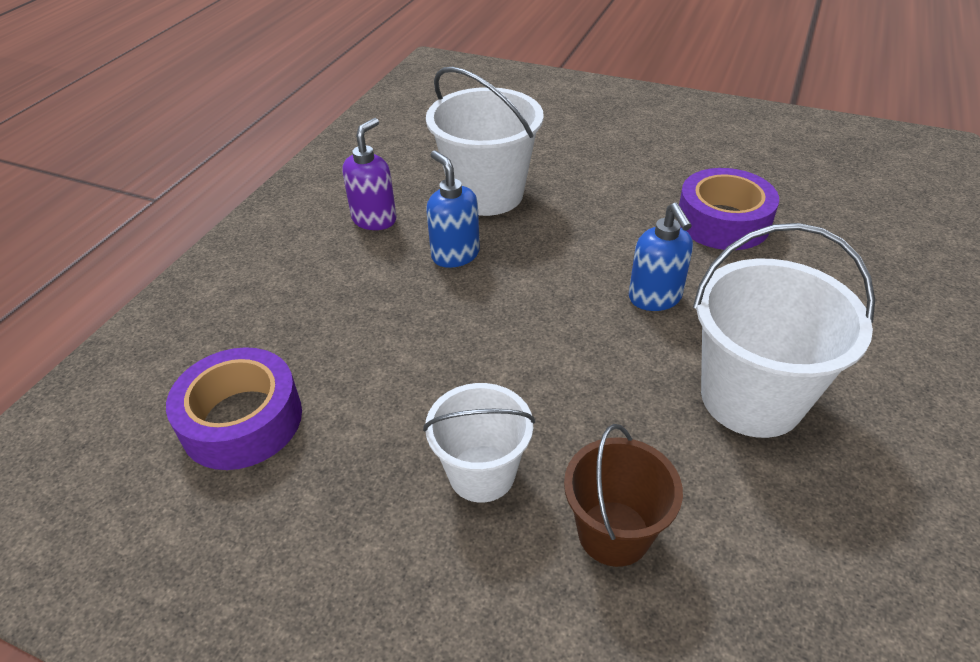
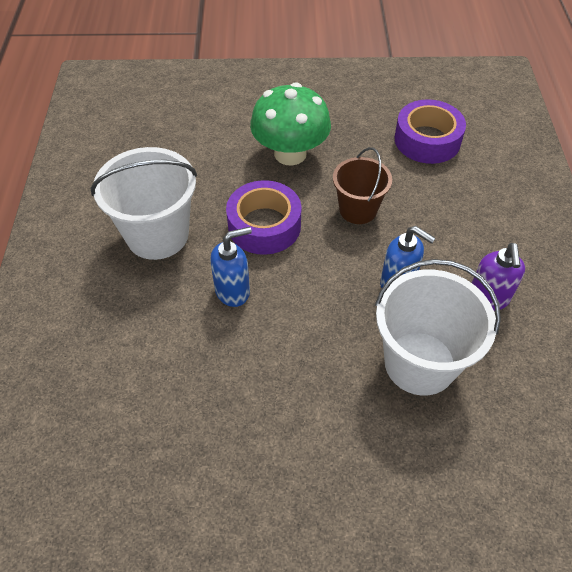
camera: 155 degrees right, 10 degrees up
white bucket [423,383,535,503] -> green mushroom [250,82,331,165]
brown bucket [564,424,683,567] -> brown bucket moved to [333,147,392,224]
blue soap dispenser [629,203,693,311] -> blue soap dispenser turned 105 degrees clockwise [210,227,252,307]
purple tape [679,168,779,250] -> purple tape moved to [226,180,302,255]

